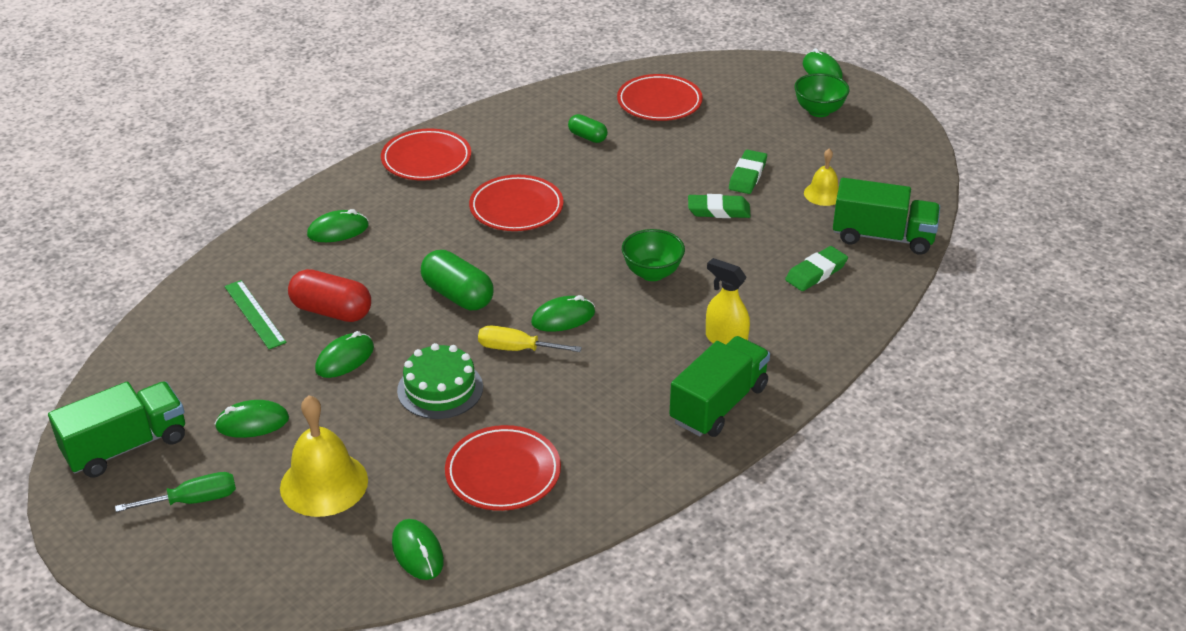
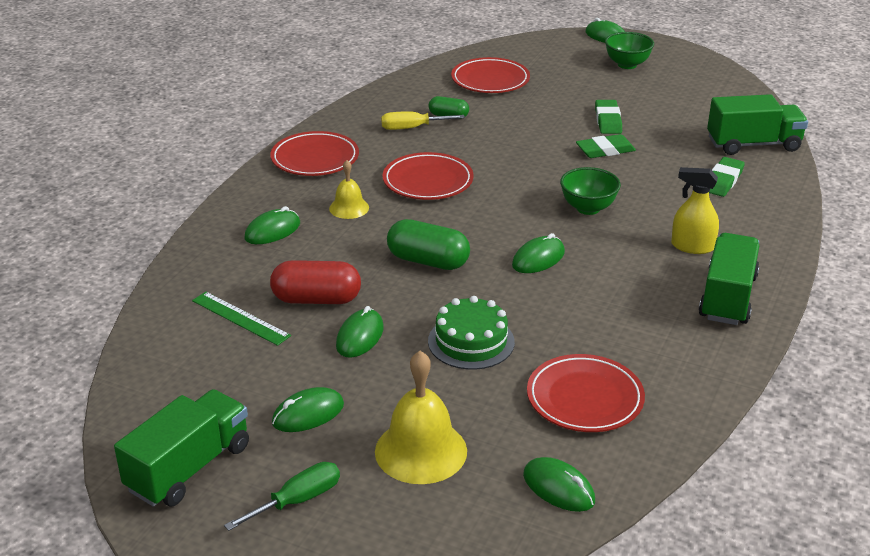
camera: 20 degrees left, 5 degrees down
yellow screwdriver [478,326,582,352] -> yellow screwdriver moved to [381,111,465,130]
yellow bell [804,149,839,206] -> yellow bell moved to [329,160,369,219]

